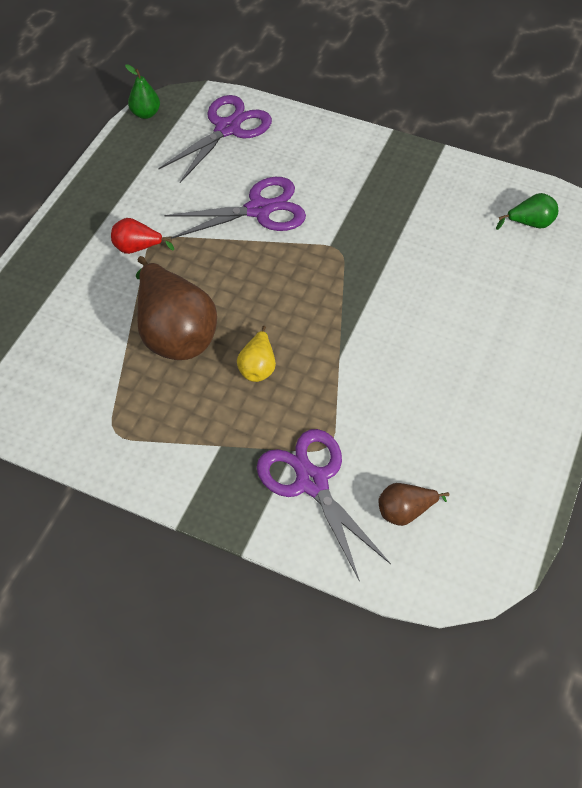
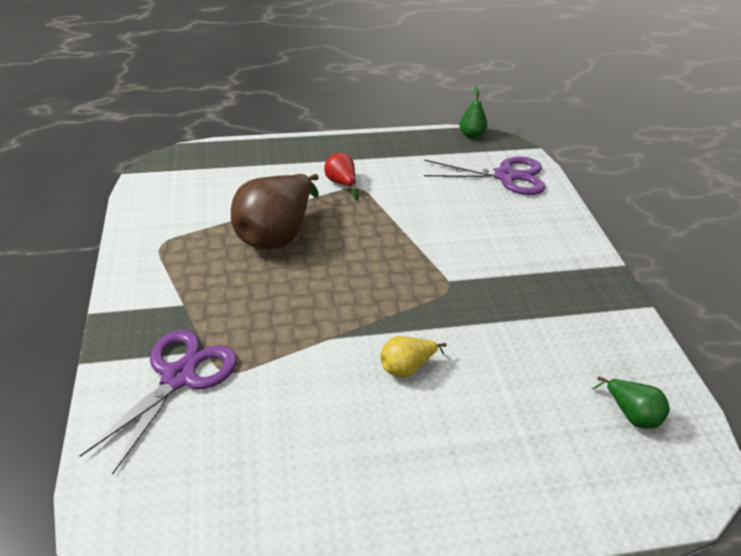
camera: 55 degrees right, 15 degrees down
purple scissors [164,177,306,239] -> none
yellow pear [237,326,276,382] -> yellow pear moved to [380,336,447,378]
brown pear [379,483,449,526] -> none

